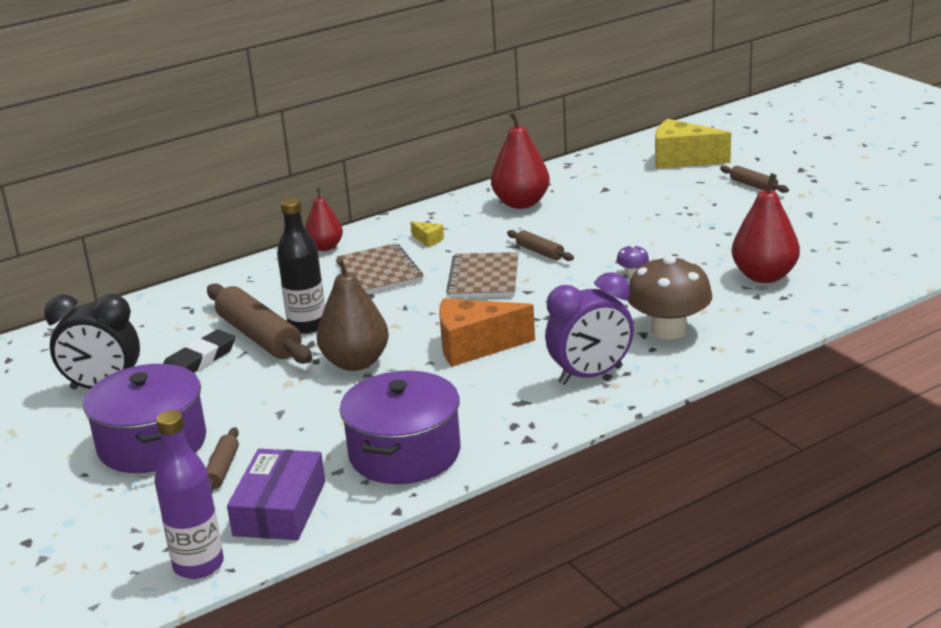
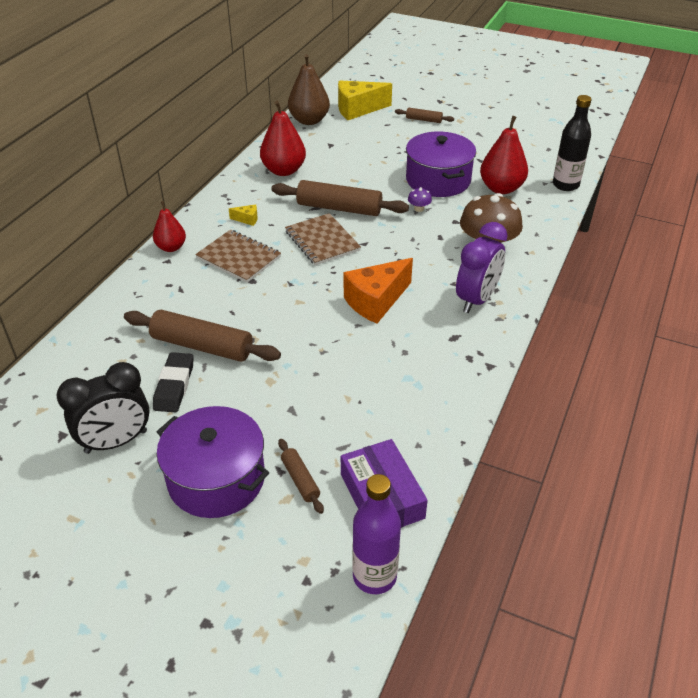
camera: 35 degrees left, 15 degrees up
black bottle [277,197,325,334] -> black bottle moved to [553,95,592,191]
brown pear [317,257,389,371] -> brown pear moved to [288,54,330,125]
purple pot [340,370,460,484] -> purple pot moved to [406,132,476,197]
brown rolling pin [507,230,574,261] -> brown rolling pin [271,180,409,216], size x2.00

